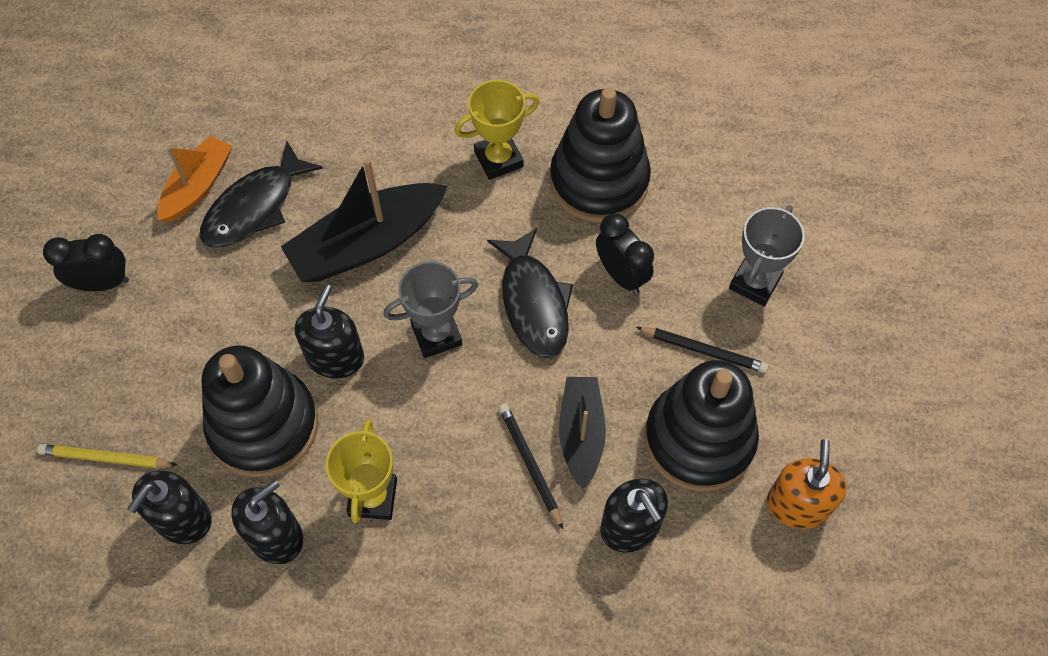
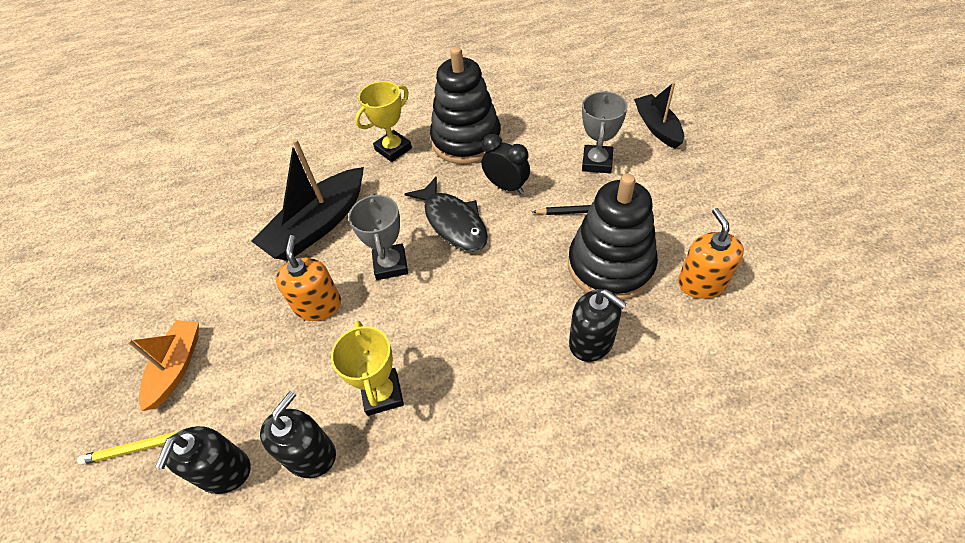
camera: 15 degrees left, 10 degrees down
black clock [43,234,129,291] -> none
orange boat [157,135,233,222] -> orange boat moved to [127,320,199,411]
black fish [200,140,323,248] -> none
black stacking toy [202,345,318,477] -> none
black soap dispenser [295,284,364,379] -> orange soap dispenser [276,235,341,321]
grey trophy [384,261,478,358] -> grey trophy turned 60 degrees counterclockwise [349,193,408,280]
black pencil [499,404,563,529] -> none
black boat [559,377,606,489] -> black boat moved to [634,82,684,149]

